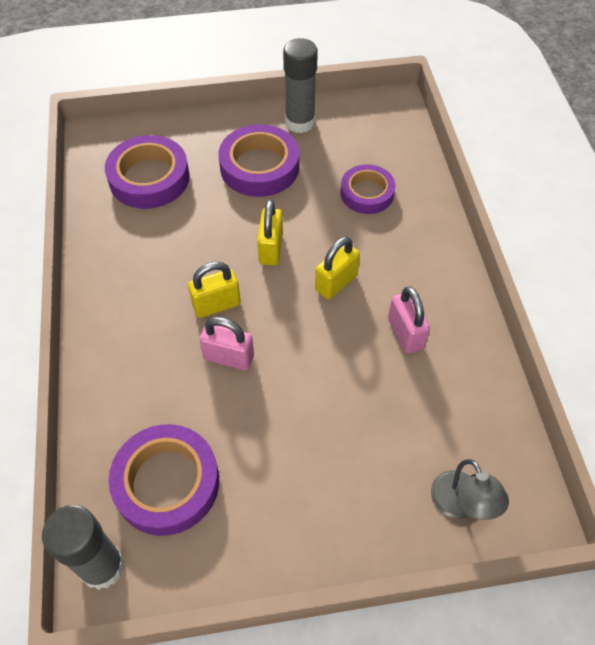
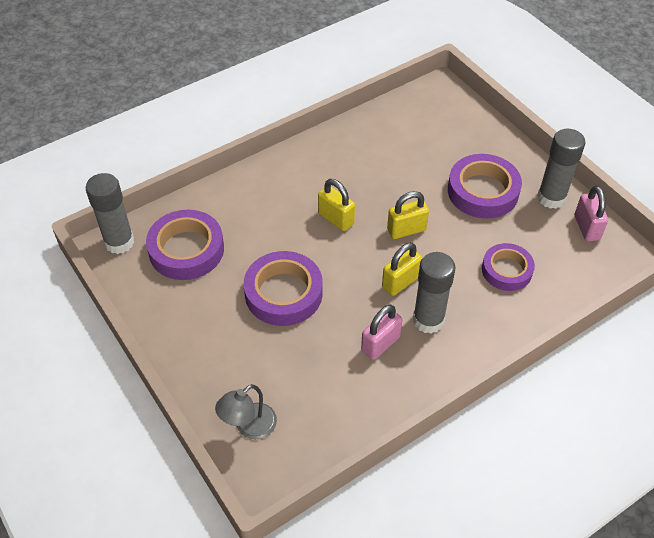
camera: 65 degrees right, 5 degrees down
purple tape [105,135,190,209] -> purple tape moved to [244,251,323,326]
pink padlock [199,317,254,371] -> pink padlock moved to [575,186,608,242]
yellow padlock [315,236,360,300] -> yellow padlock turned 60 degrees counterclockwise [382,243,422,296]
none -> grey glue stick [413,252,456,334]

